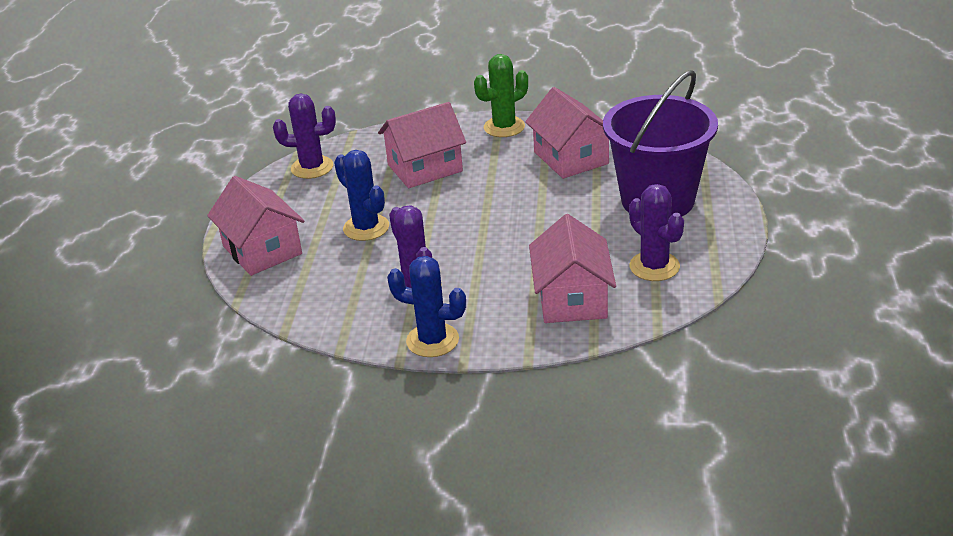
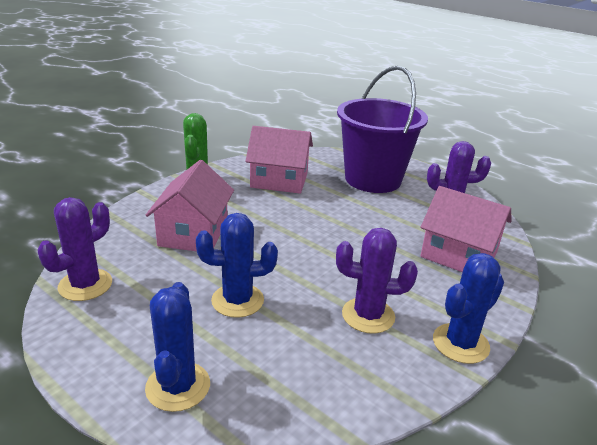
camera: 60 degrees left, 5 degrees down
pink house [207,176,304,276] -> blue cactus [145,282,210,412]

